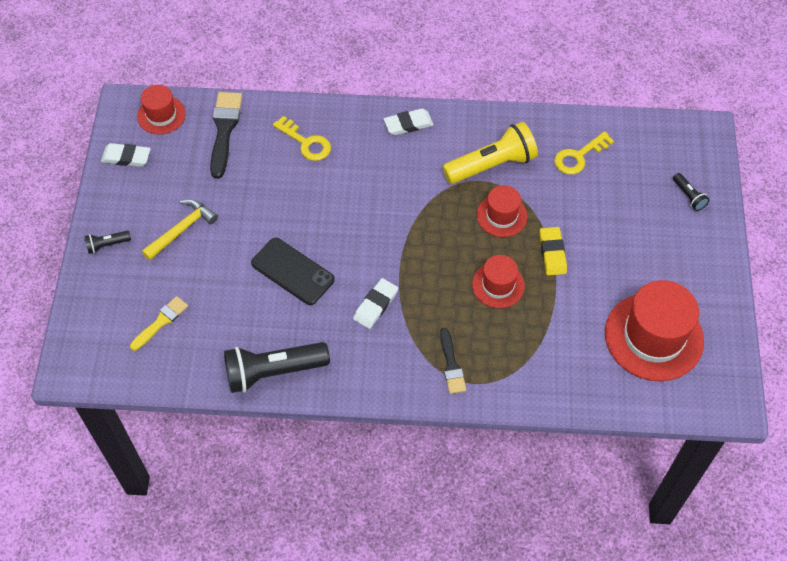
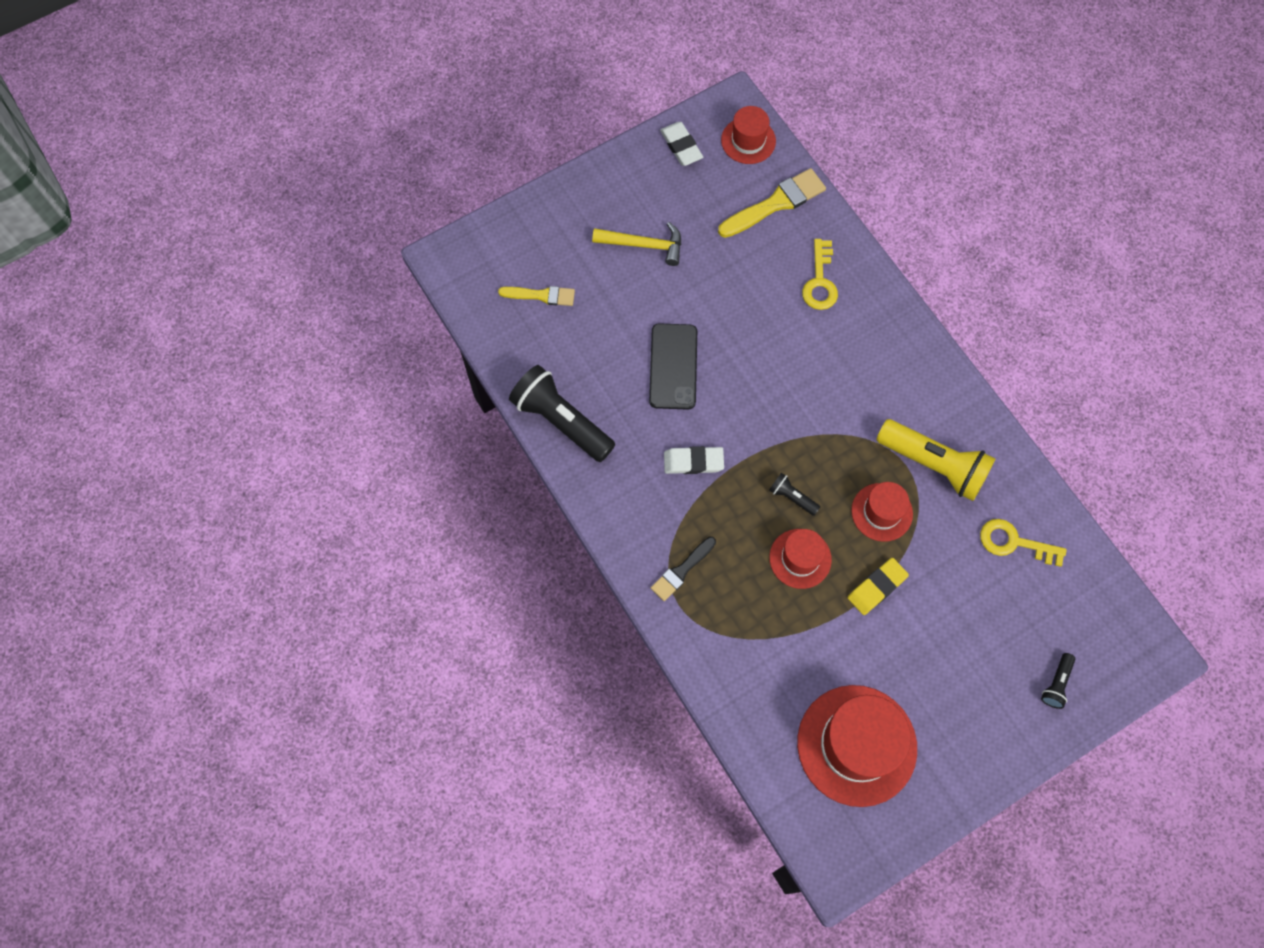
camera: 55 degrees right, 10 degrees up
black flashlight [84,231,131,254] -> black flashlight moved to [769,473,820,516]
black brush [210,92,242,179] -> yellow brush [718,168,826,238]
white eraser [384,109,433,135] -> none

